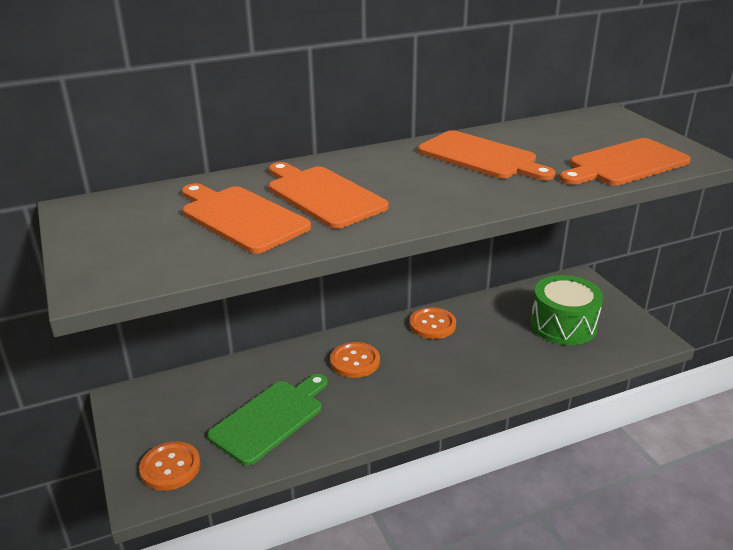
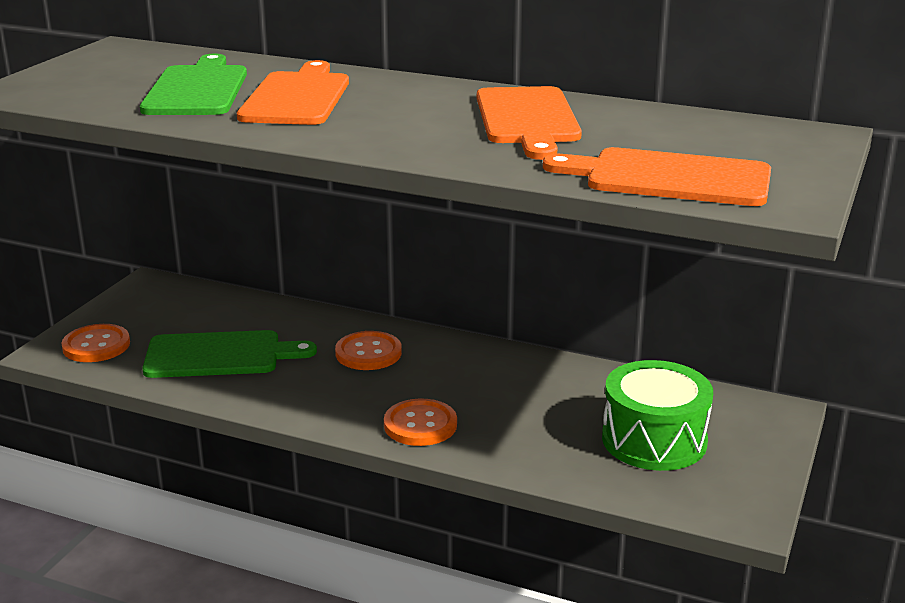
camera: 45 degrees right, 5 degrees down
orange cutting board [182,183,311,254] -> green cutting board [140,54,247,115]
orange button [409,307,456,339] -> orange button moved to [384,398,457,446]

